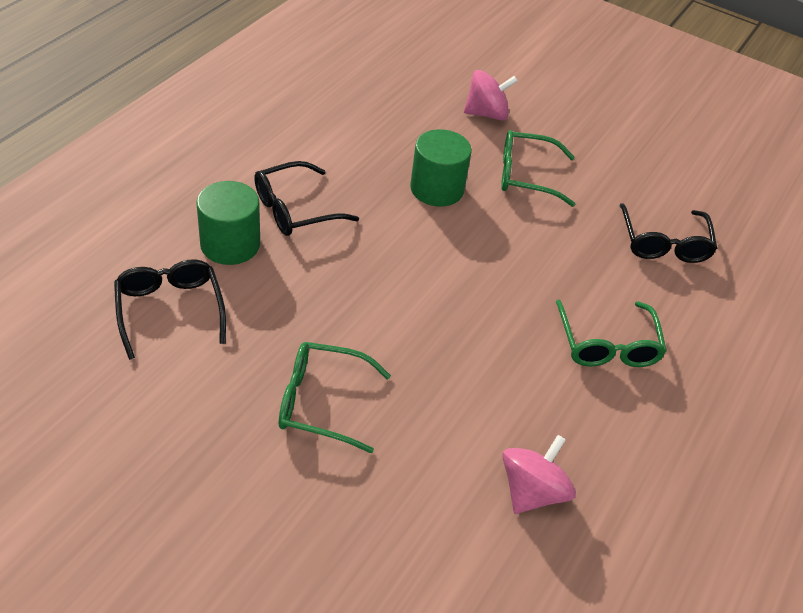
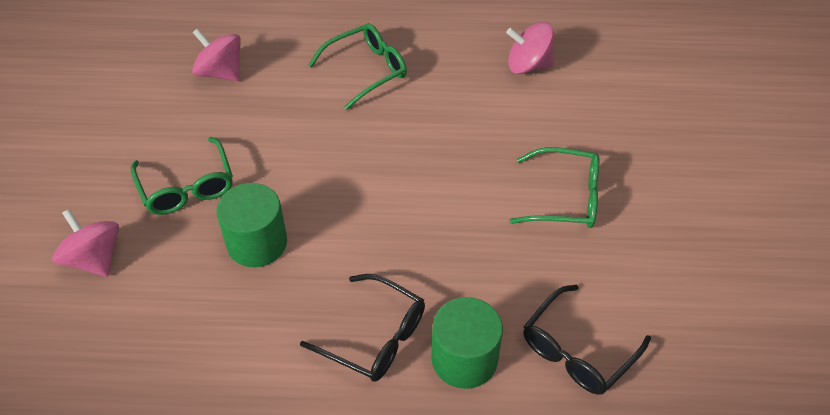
camera: 115 degrees left, 5 degrees up
green glasses [279,342,391,453] -> green glasses turned 60 degrees counterclockwise [510,147,600,228]
black glasses [619,203,717,263] -> pink spinning top [192,28,241,81]

